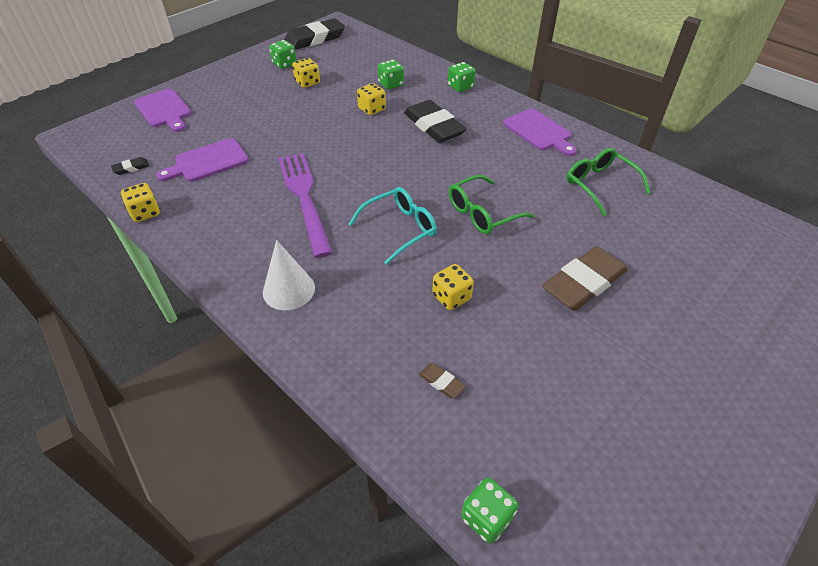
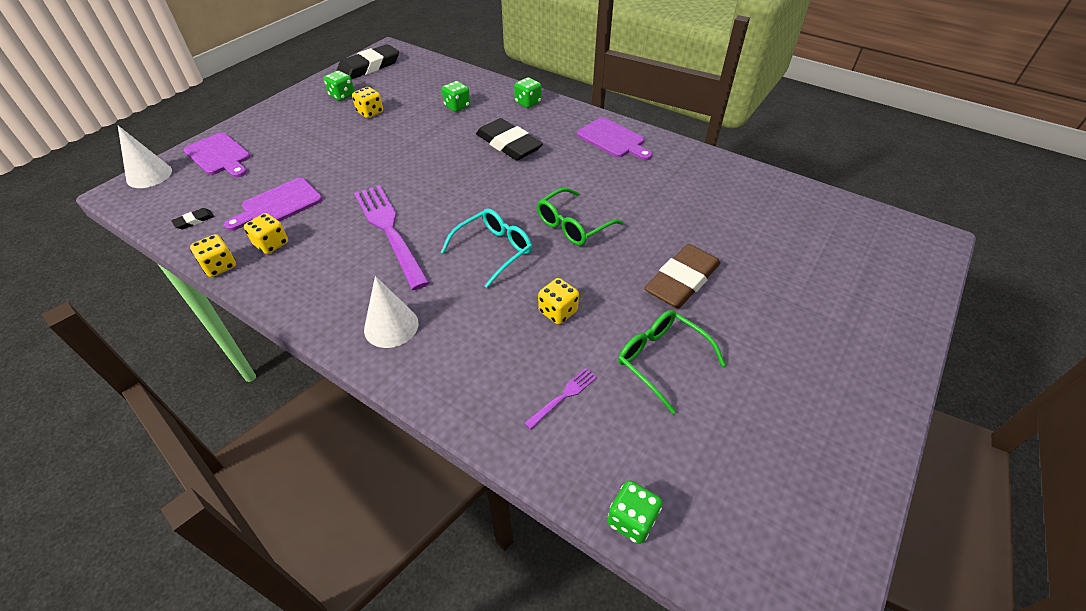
camera: 10 degrees left, 0 degrees up
yellow dice [357,83,386,115] -> yellow dice moved to [244,213,288,254]
brown eraser [419,363,466,398] -> purple fork [524,368,597,430]
green glasses [567,148,651,216] -> green glasses moved to [618,310,726,414]
none -> white cone [118,126,172,188]

